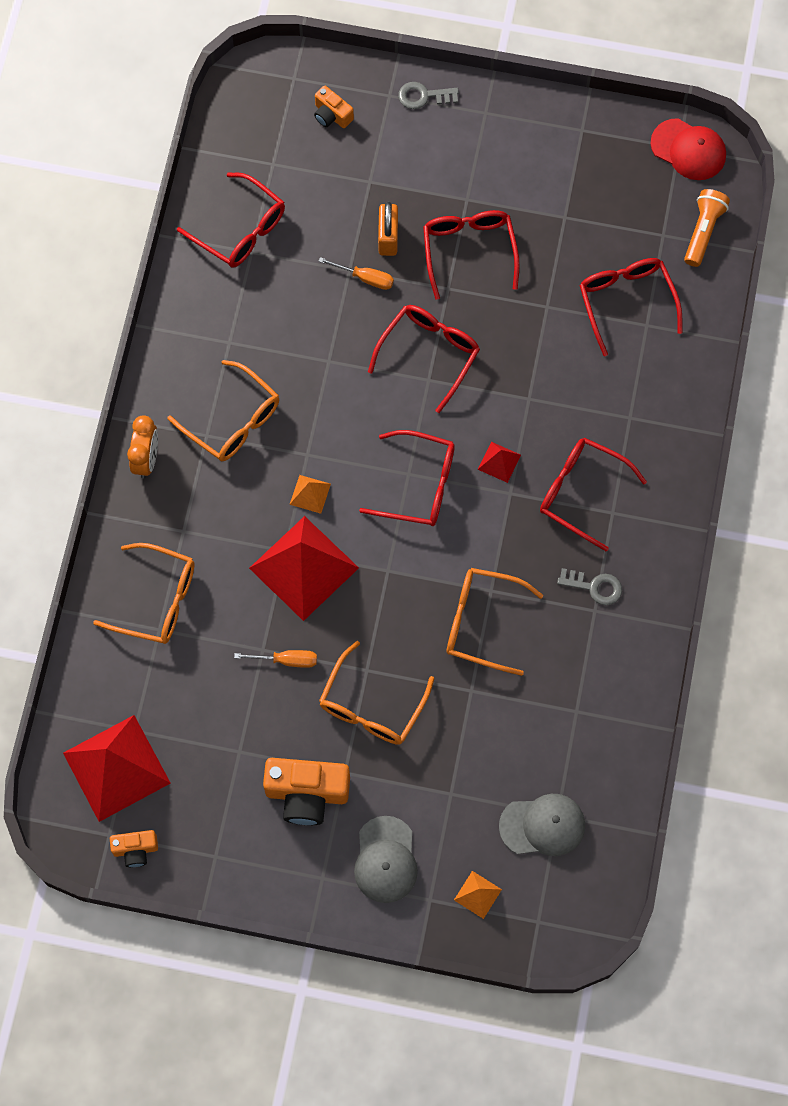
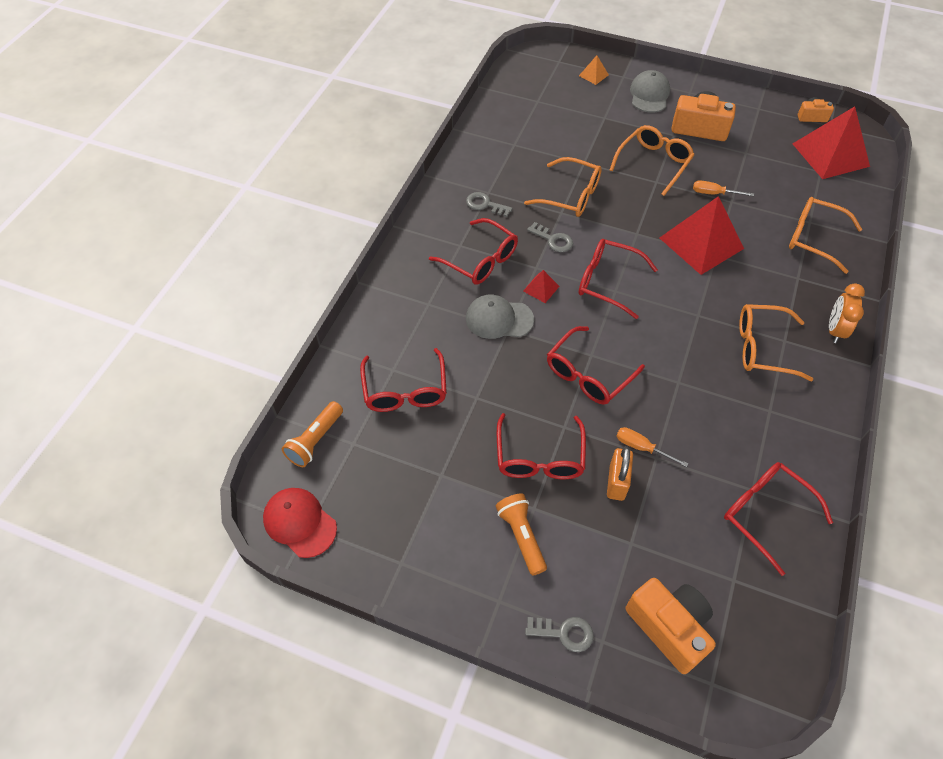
camera: 170 degrees left, 15 degrees down
orange glasses [167,360,279,461] -> orange glasses turned 45 degrees counterclockwise [739,304,813,381]
orange pyramid [289,475,331,514] -> none
orange camera [314,86,354,128] -> orange camera [625,578,716,674], size x1.86
grey cap [499,794,585,856] -> grey cap moved to [466,294,534,339]
none -> orange flashlight [496,493,547,576]
none -> grey key [527,222,573,252]

